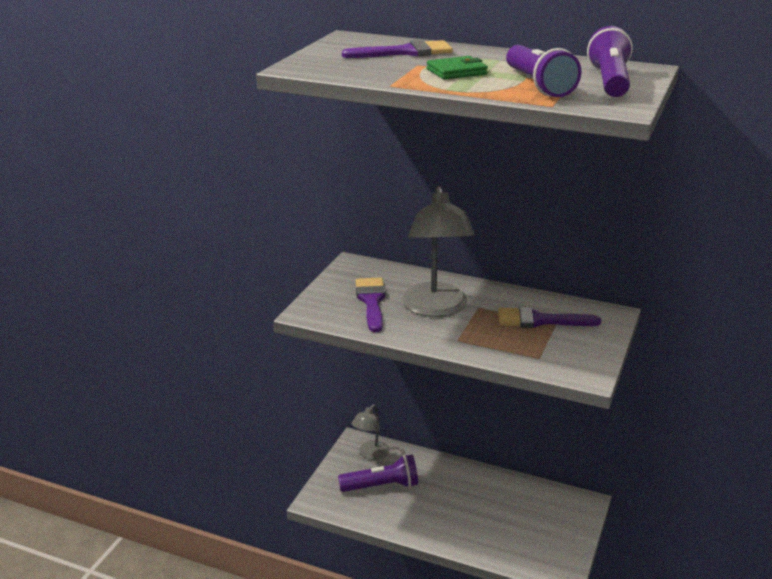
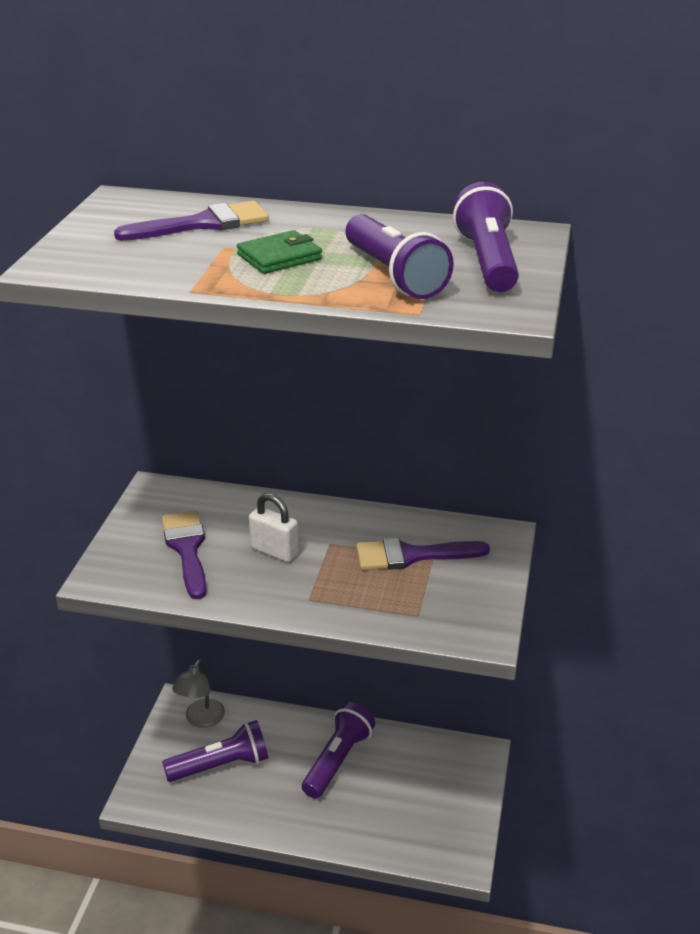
camera: 10 degrees left, 5 degrees up
grey lamp [402,186,475,317] -> white padlock [249,493,299,562]
none -> purple flashlight [302,702,375,798]

